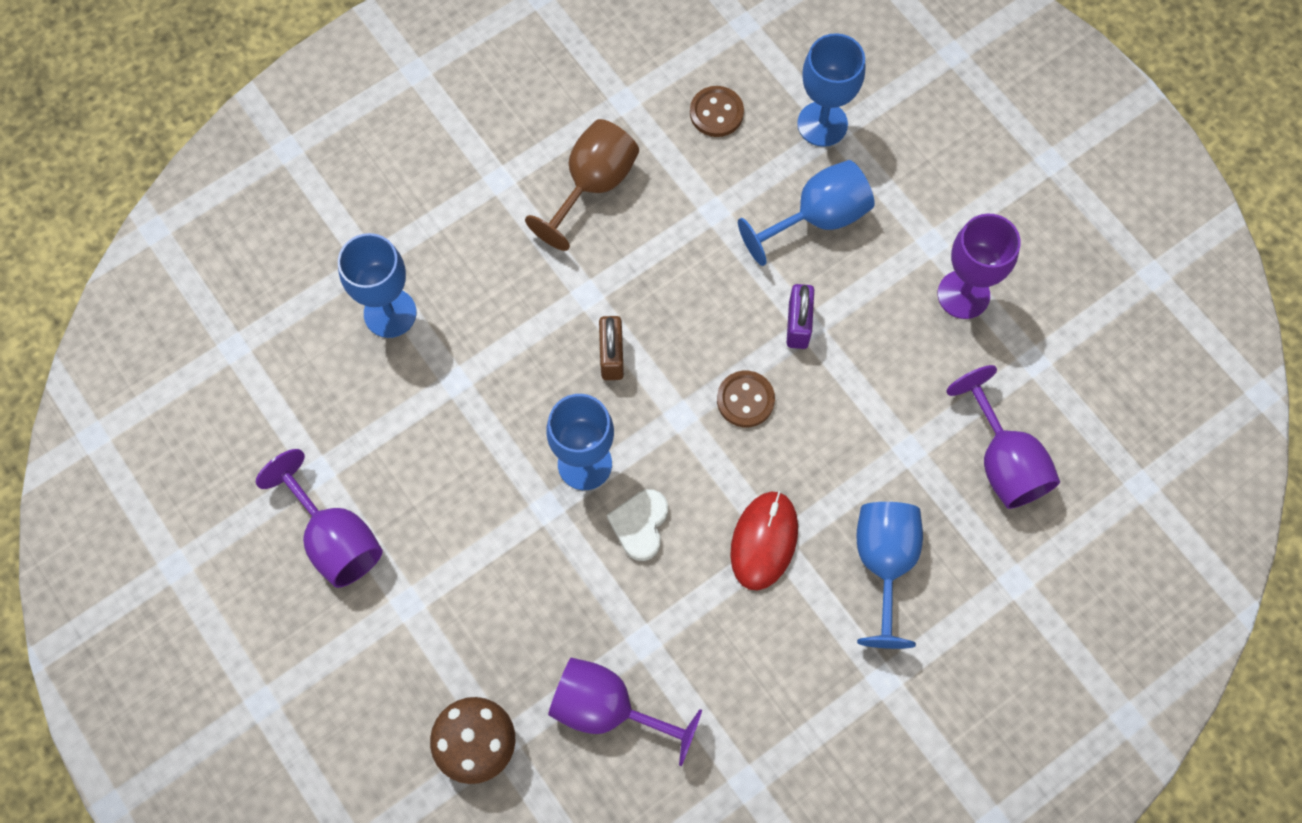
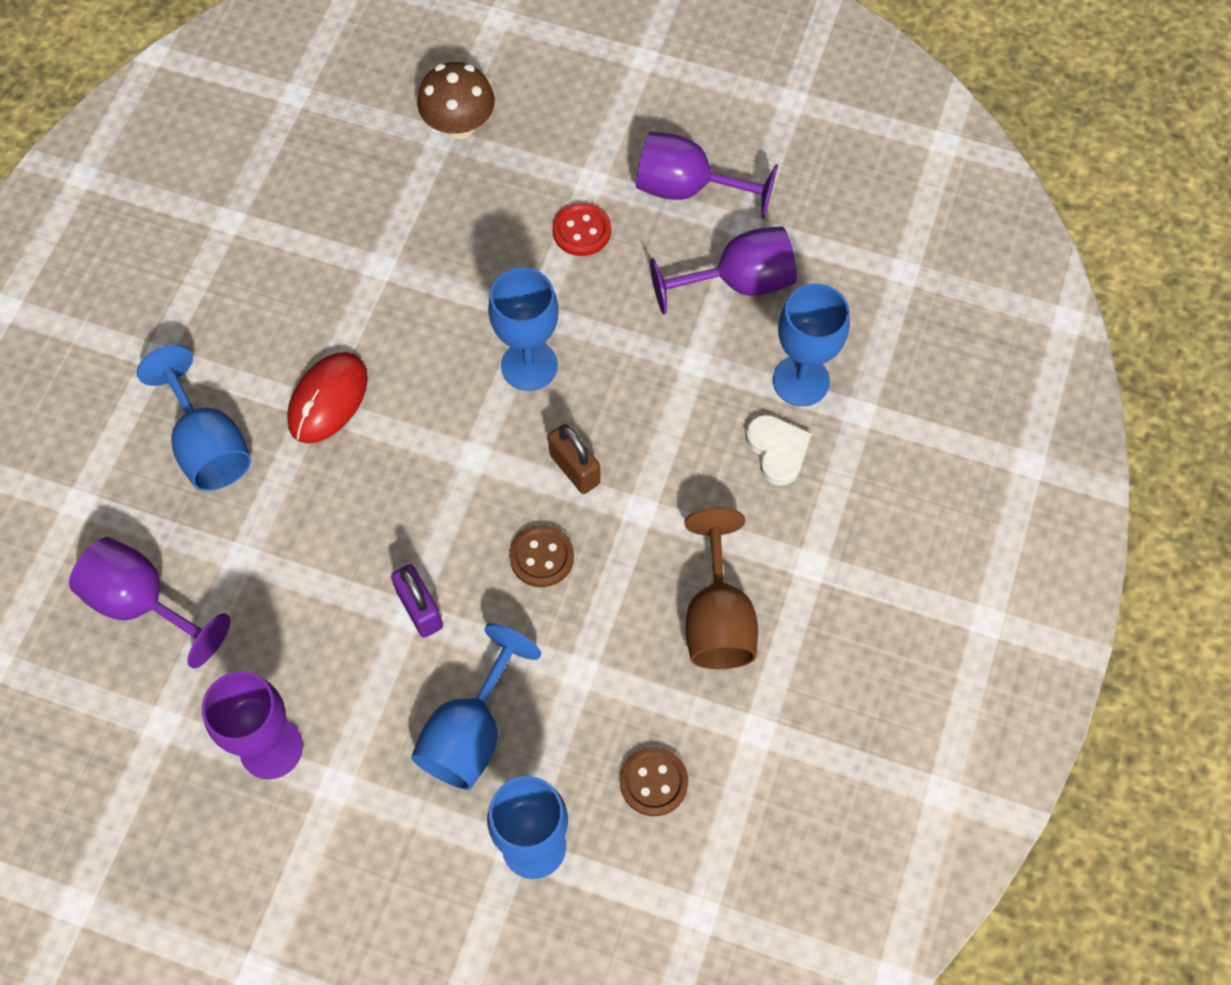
camera: 145 degrees right, 5 degrees down
purple goblet [548,658,702,766] -> purple goblet moved to [650,226,797,314]
white heart [607,489,668,561] -> white heart moved to [746,414,812,486]
brown button [717,371,775,427] -> brown button moved to [509,524,574,587]
red mouse [730,491,798,591] -> red mouse turned 45 degrees clockwise [287,352,368,444]
none -> red button [552,202,611,256]

